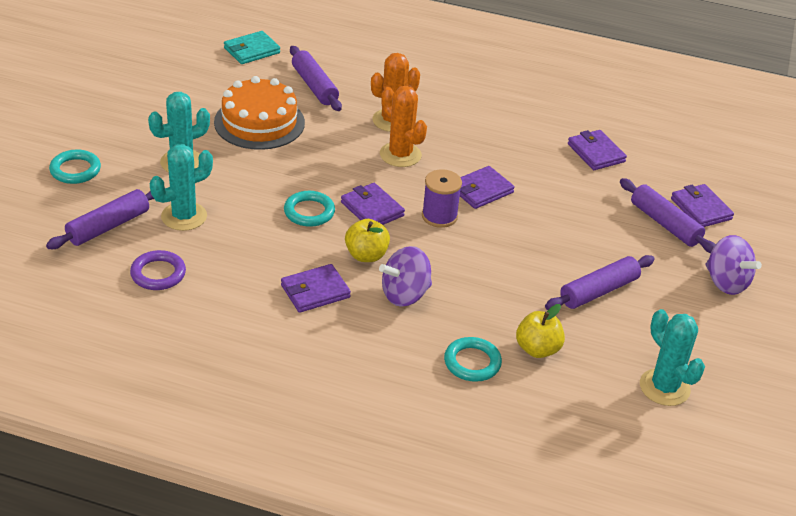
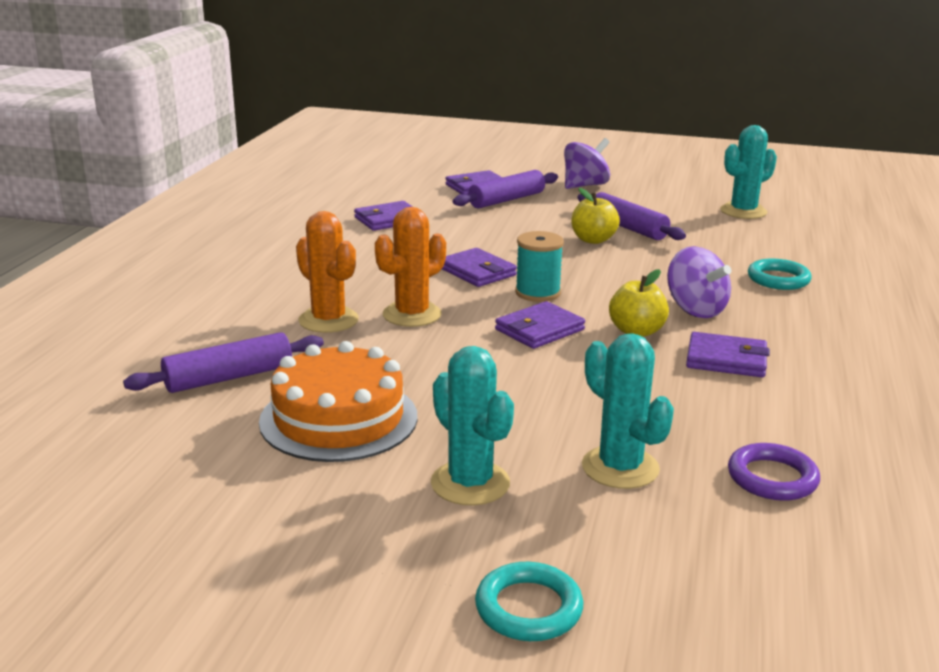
camera: 90 degrees left, 15 degrees down
purple rolling pin [46,189,154,249] -> none
turquoise wallet [224,31,280,64] -> none
purple wallet [281,264,351,313] -> purple wallet turned 45 degrees counterclockwise [686,332,770,377]
turquoise ring [284,191,335,227] -> none
purple spool [422,169,462,228] -> turquoise spool [515,231,564,302]
yellow apple [516,304,565,358] -> yellow apple moved to [571,188,620,244]

